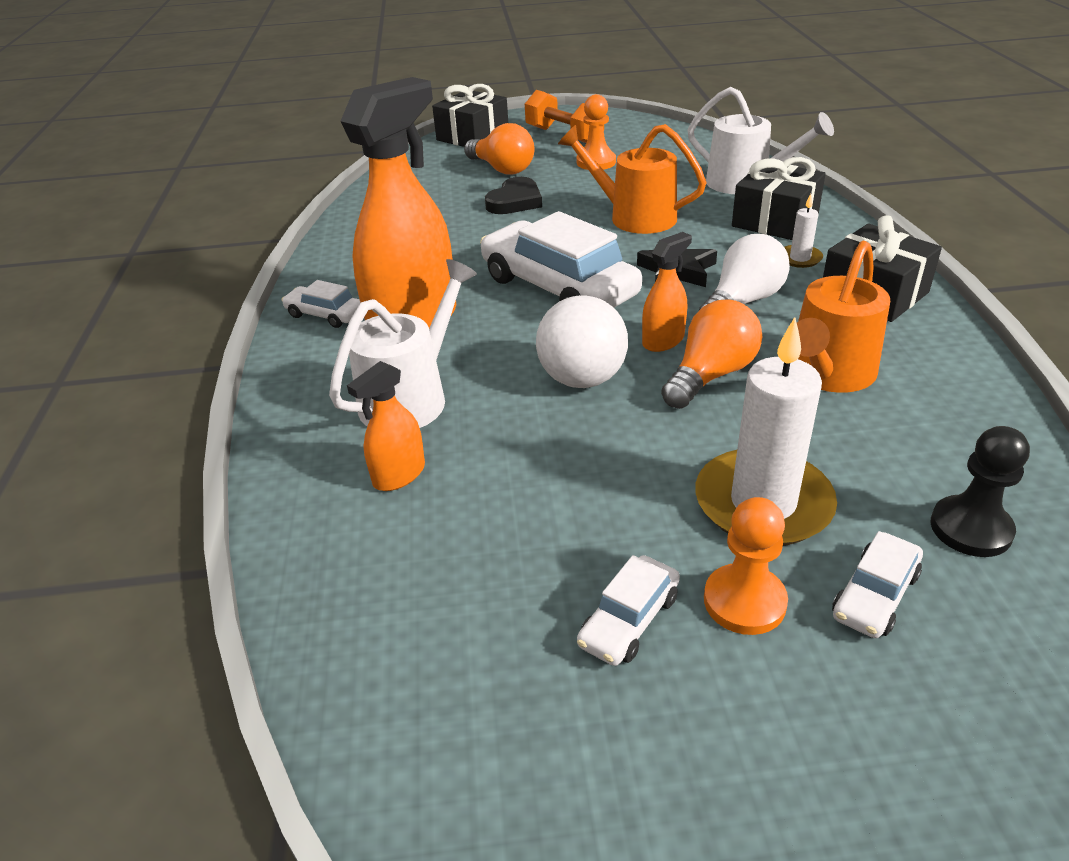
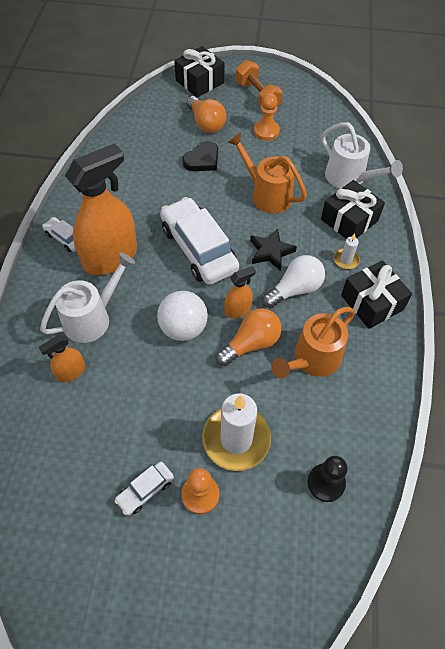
camera: 10 degrees right, 20 degrees up
white car [832,531,923,638] -> none

